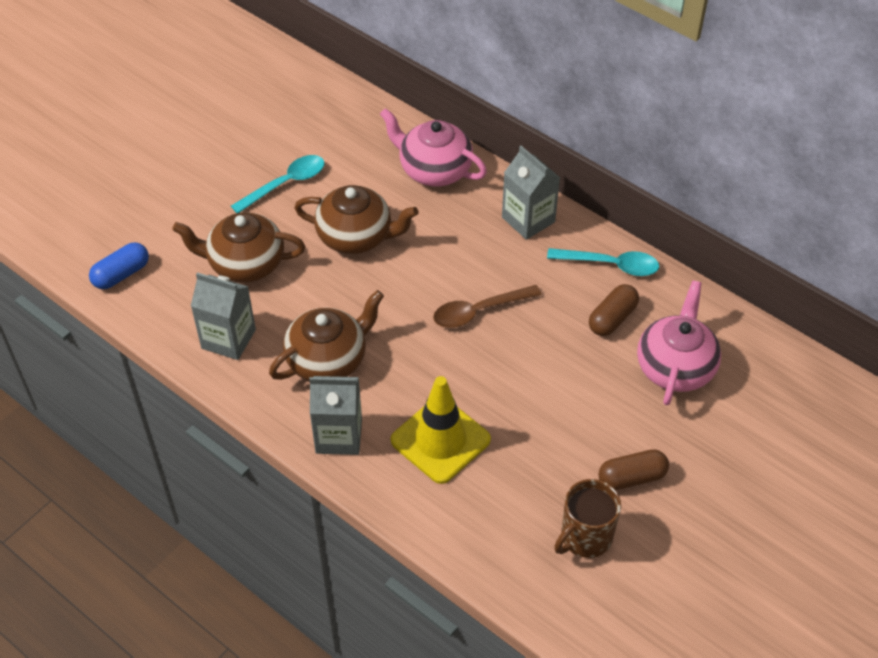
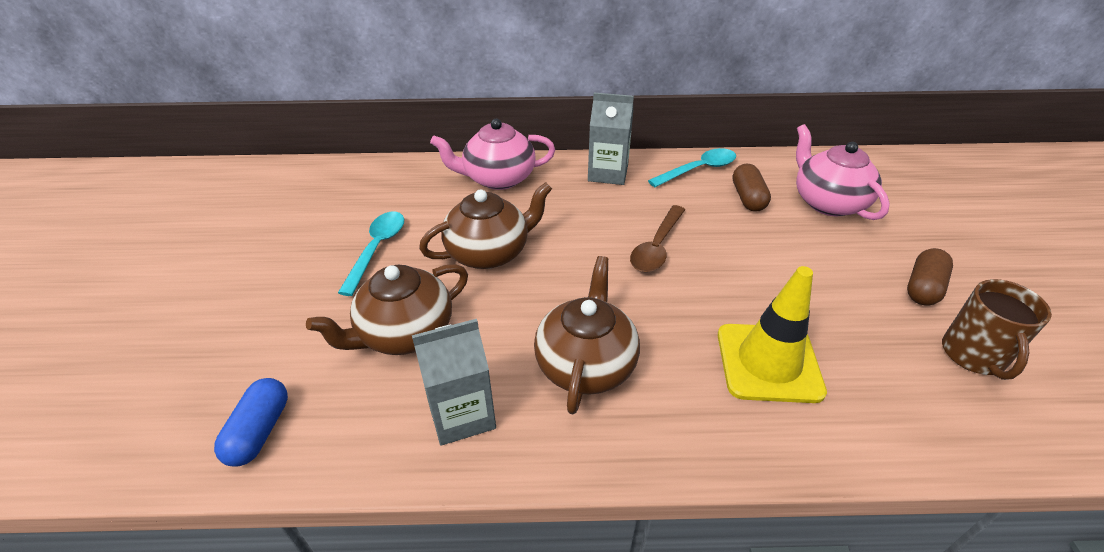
camera: 40 degrees left, 10 degrees down
grey carton [309,376,362,455] -> none

